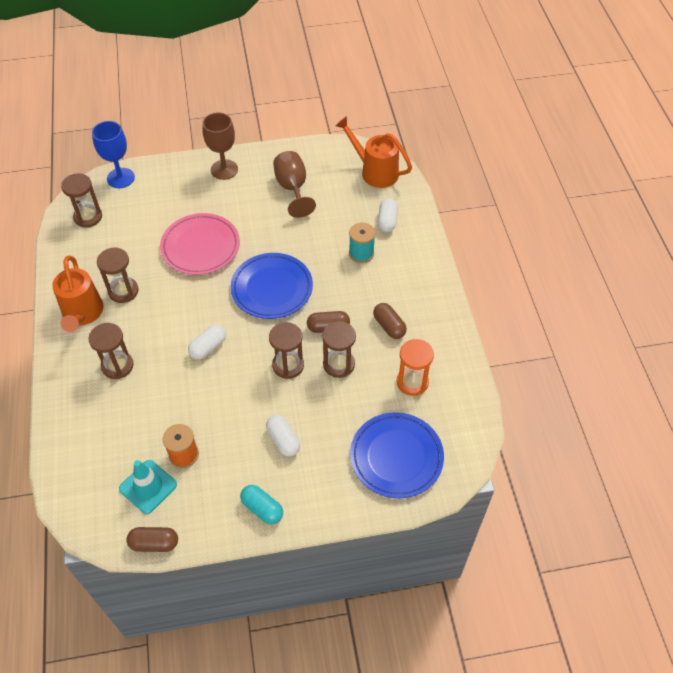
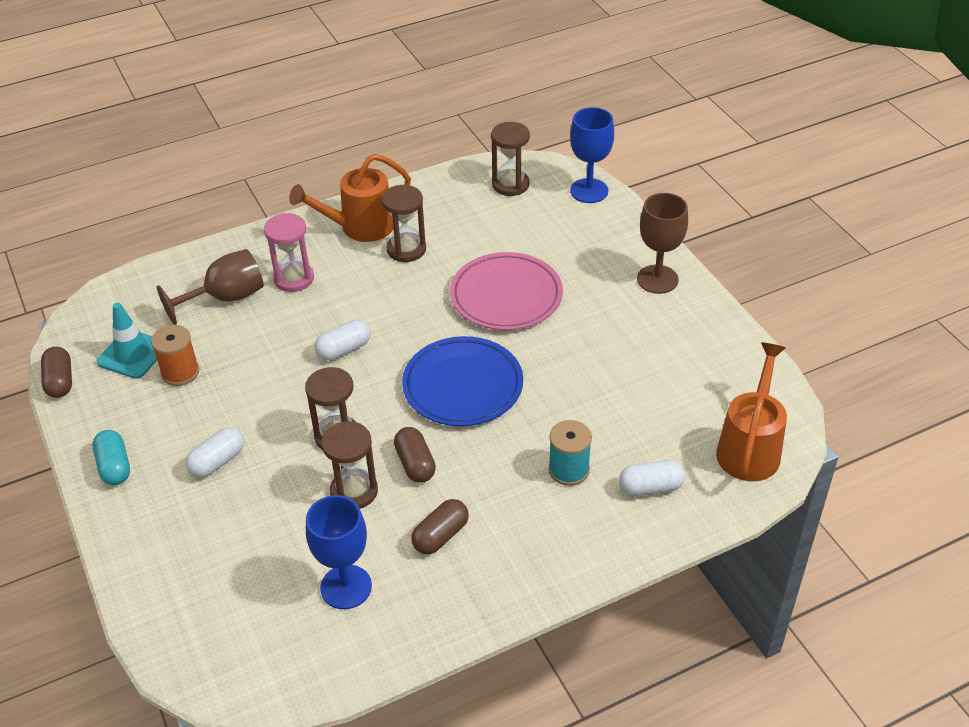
camera: 75 degrees right, 10 degrees down
brown hourglass [89,323,134,379] -> pink hourglass [264,213,314,292]
white capsule [188,325,226,360] -> white capsule turned 60 degrees counterclockwise [314,320,371,361]
turquoise capsule [240,485,283,524] -> turquoise capsule turned 45 degrees counterclockwise [93,430,130,485]
brown goblet [273,151,316,218] -> brown goblet moved to [157,249,264,325]
blue plate [350,412,444,498] -> none
orange hourglass [397,339,434,396] -> blue goblet [306,495,372,609]

